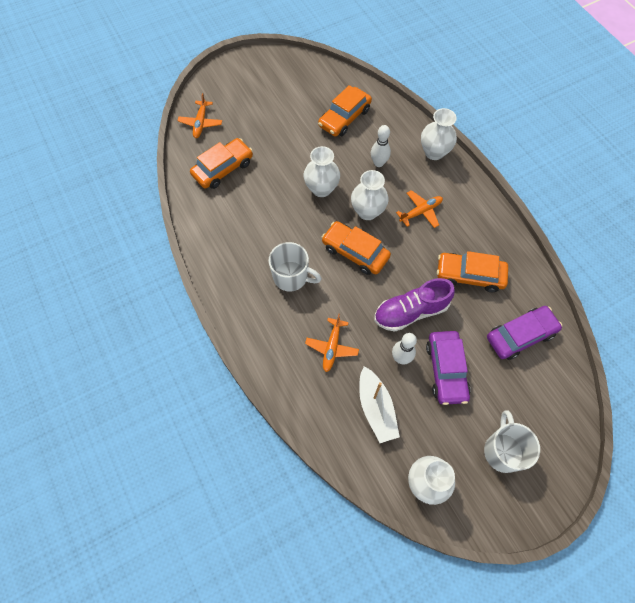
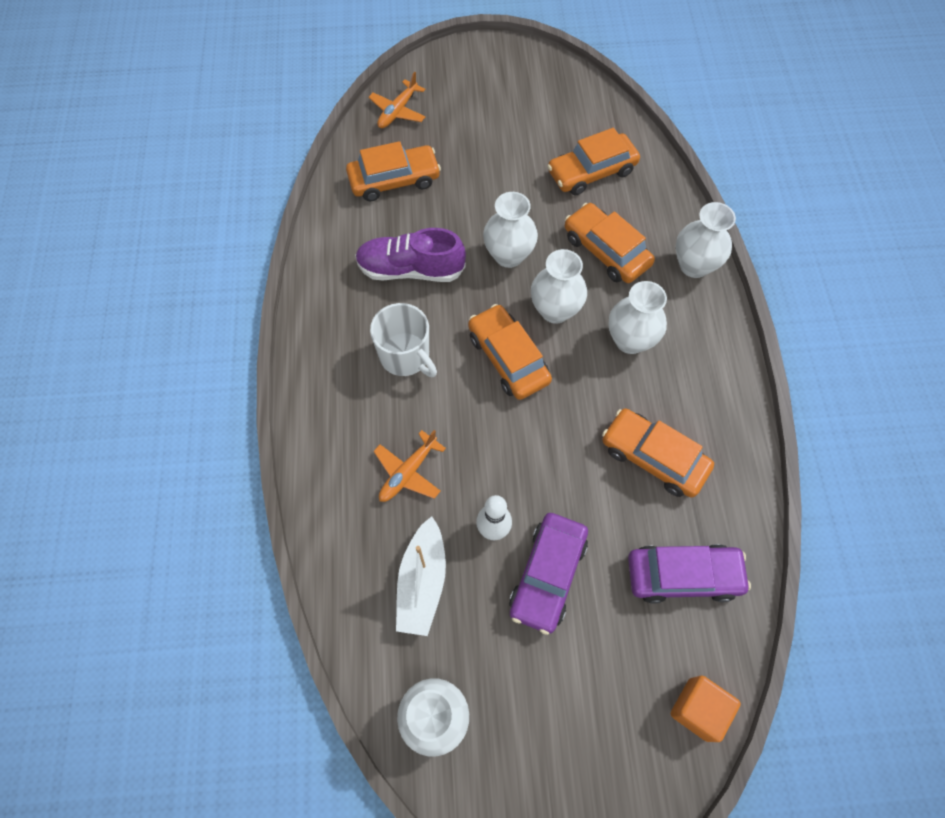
camera: 25 degrees right, 0 degrees up
white bowling pin [371,125,391,167] -> orange car [565,203,655,283]
purple shoe [374,278,455,332] -> purple shoe moved to [355,228,466,282]
orange plane [396,190,443,228] -> white vase [608,281,667,354]
white mug [484,410,540,473] -> none
none -> orange cube [671,675,741,742]

